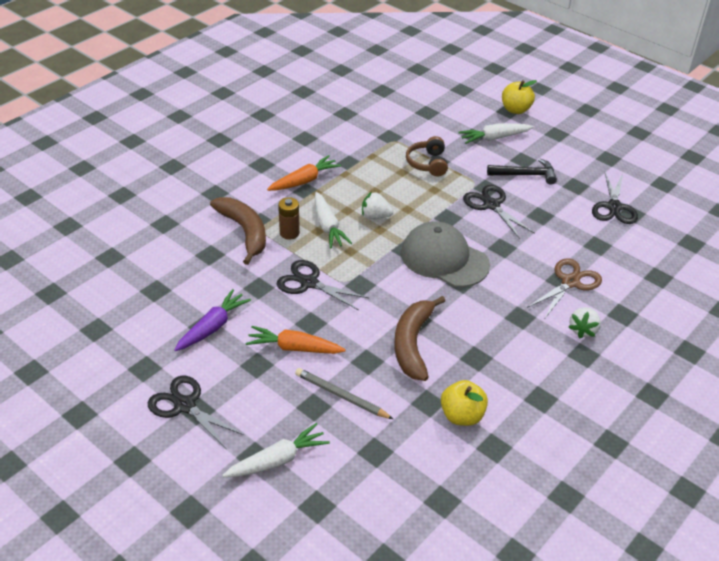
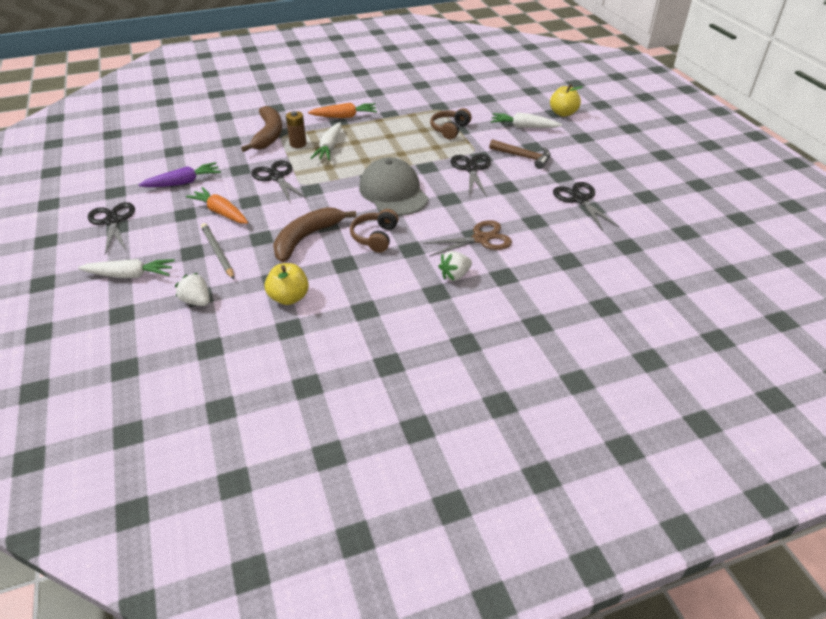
camera: 30 degrees right, 0 degrees up
white strawberry [362,191,394,219] -> white strawberry moved to [175,273,210,306]
black hammer [487,158,557,185] -> brown hammer [489,139,550,169]
black scissors [592,173,638,224] -> black scissors turned 120 degrees clockwise [553,182,619,230]
none -> brown headphones [350,209,399,253]

